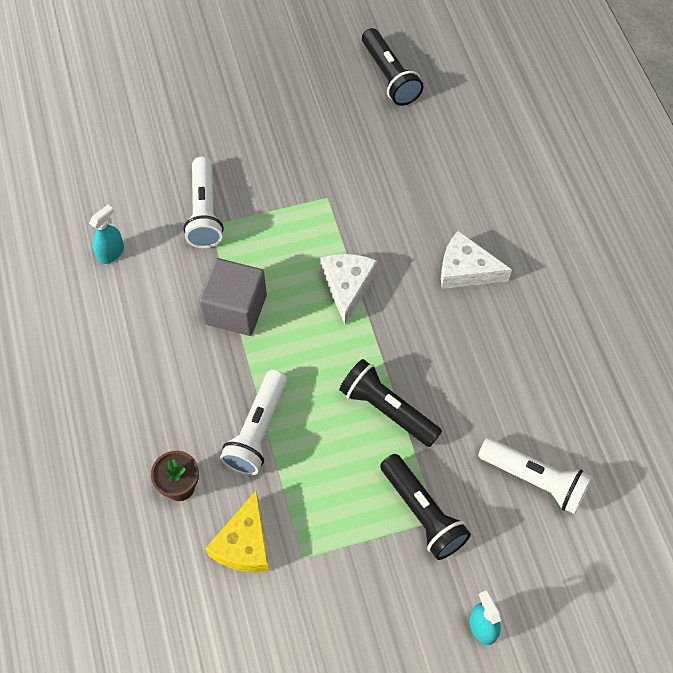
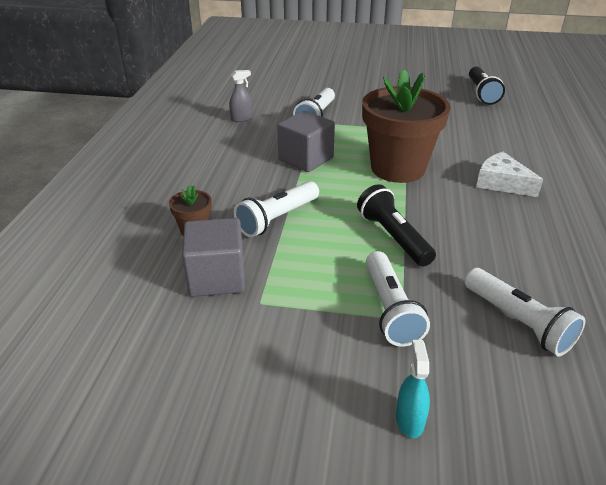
camera: 25 degrees right, 25 degrees down
turquoise spray bottle [89,205,124,264] -> grey spray bottle [229,70,253,122]
yellow cheese [205,490,270,573] -> grey cube [182,218,245,297]
white cheese [320,254,377,324] -> brown flower pot [362,69,450,183]
black flashlight [380,454,471,560] -> white flashlight [366,251,430,346]

